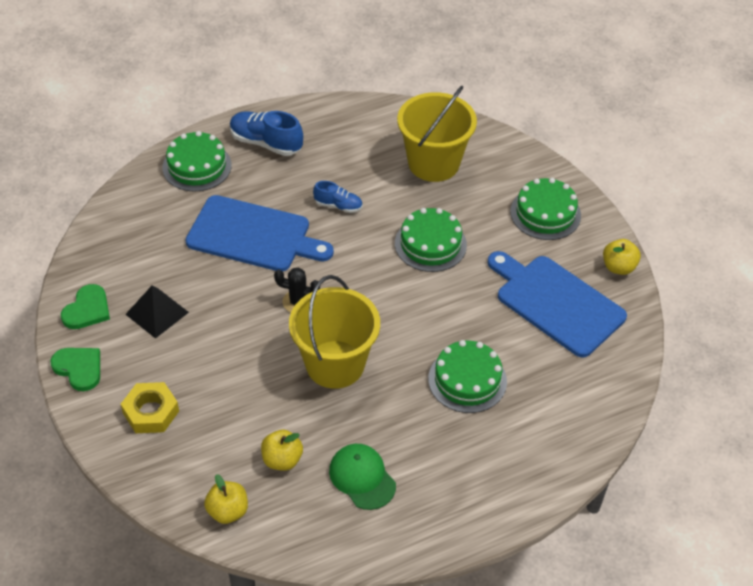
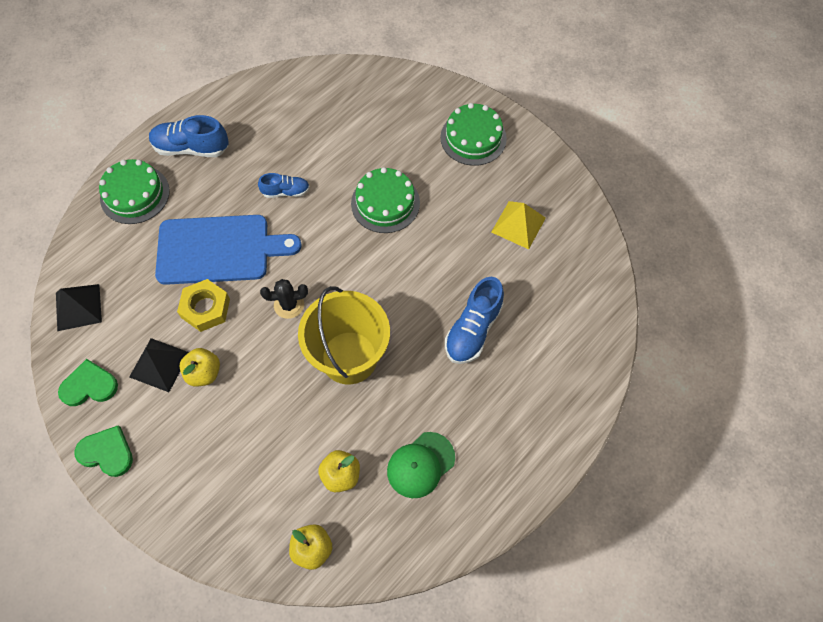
camera: 20 degrees left, 15 degrees up
green heart [61,284,110,329] -> green heart turned 105 degrees counterclockwise [58,359,118,406]
yellow nut [121,382,179,433] -> yellow nut moved to [177,279,230,332]
green cap [329,444,396,510] -> green cap turned 75 degrees counterclockwise [387,432,455,498]
yellow bucket [397,86,477,182] -> none
green cake [428,340,507,413] -> blue shoe [445,277,504,364]
blue cutting board [488,251,627,358] -> yellow pyramid [491,201,546,249]
yellow apple [603,239,641,275] -> yellow apple moved to [179,348,220,387]
none -> black pyramid [56,284,102,331]

